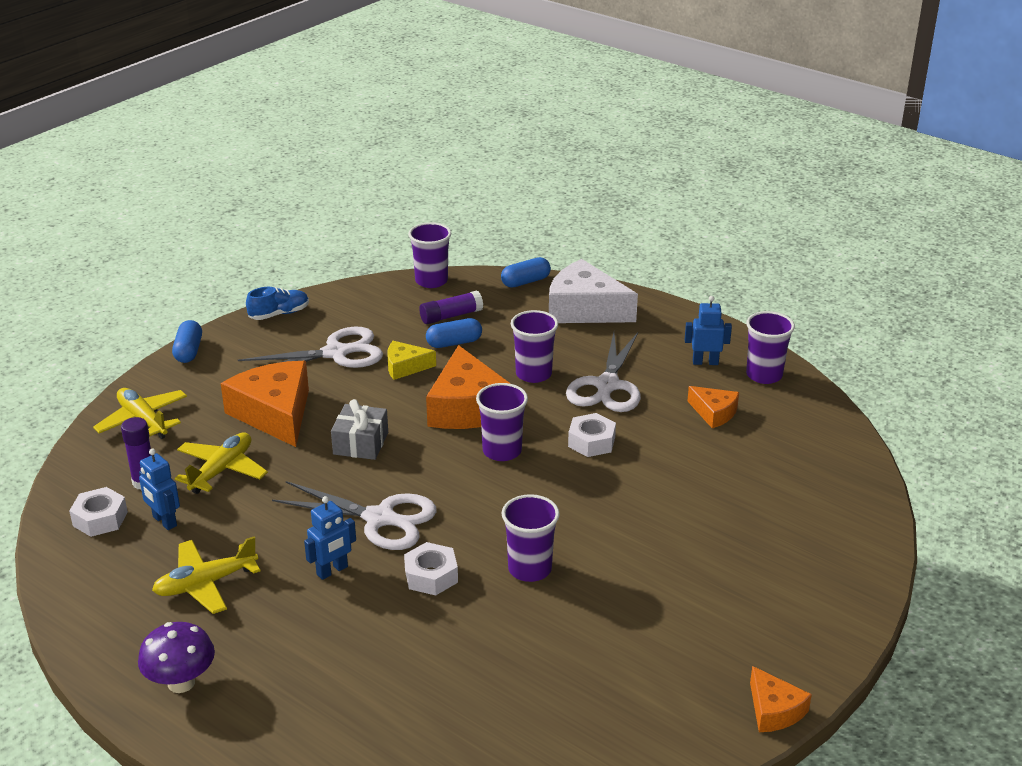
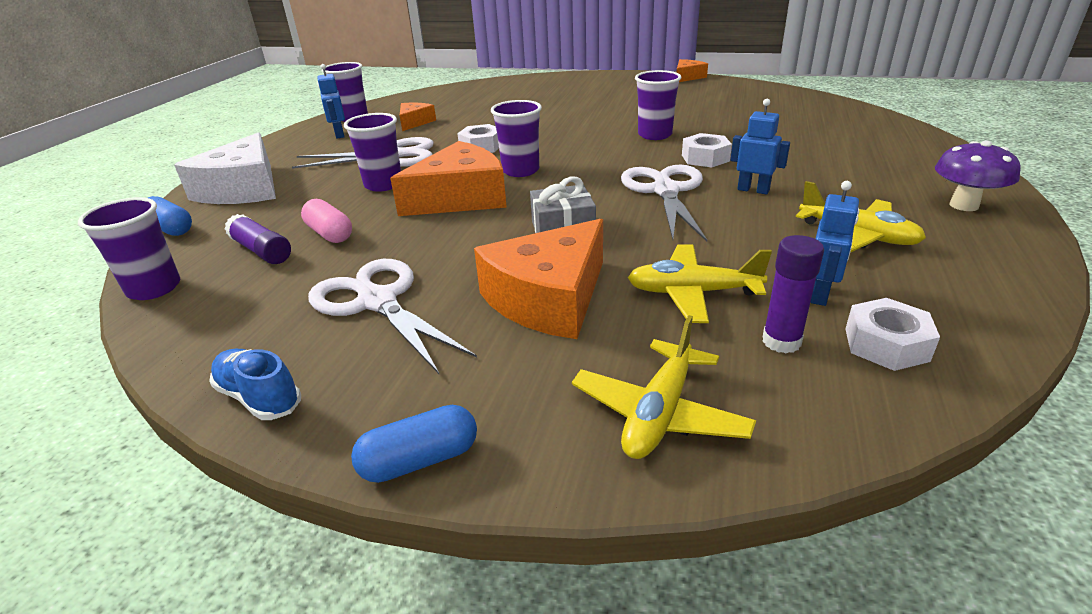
camera: 110 degrees left, 0 degrees up
yellow cheese [387,341,436,380] -> none
blue capsule [426,318,482,348] -> pink capsule [301,199,352,243]

